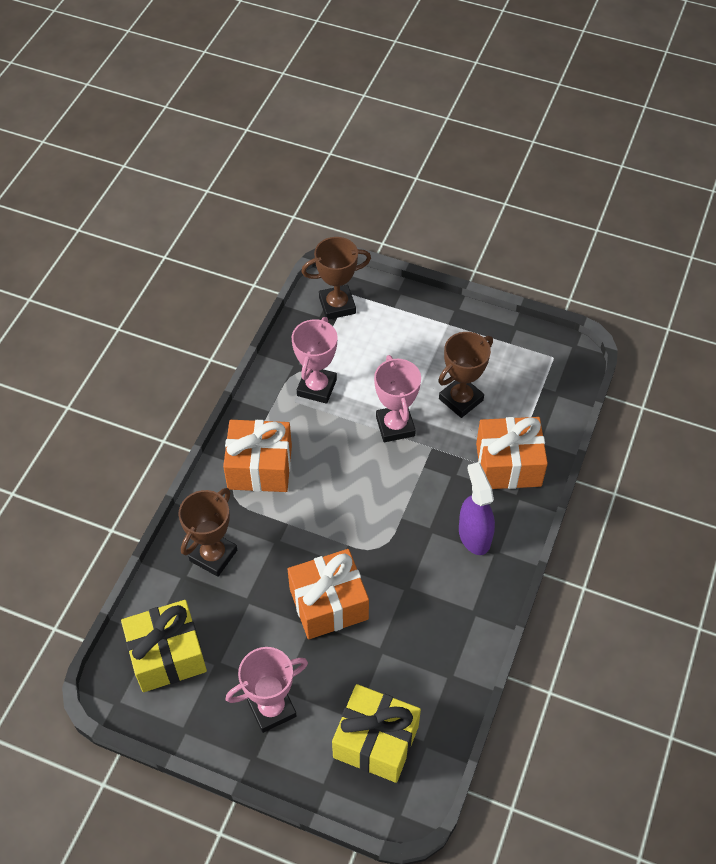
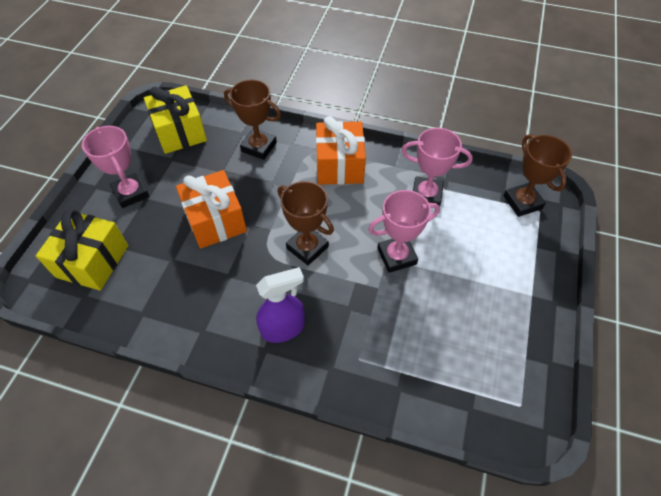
camera: 85 degrees right, 0 degrees up
brown trophy [438,332,493,418] -> brown trophy moved to [278,181,334,265]
orange gift [476,417,548,489] -> none

